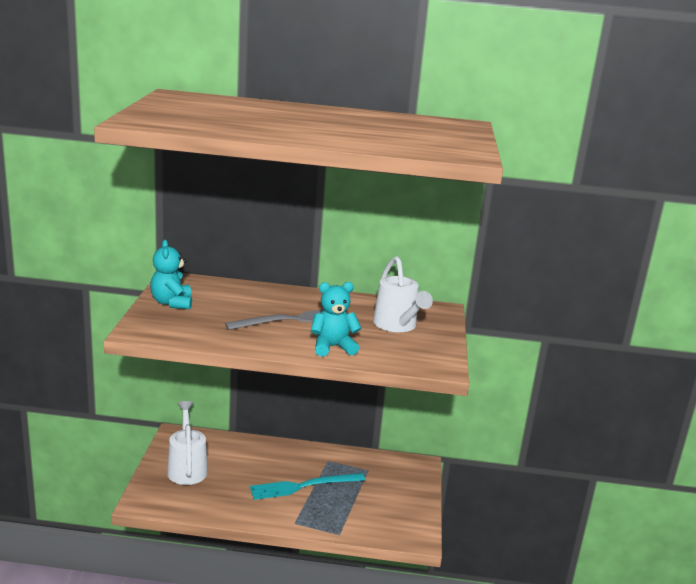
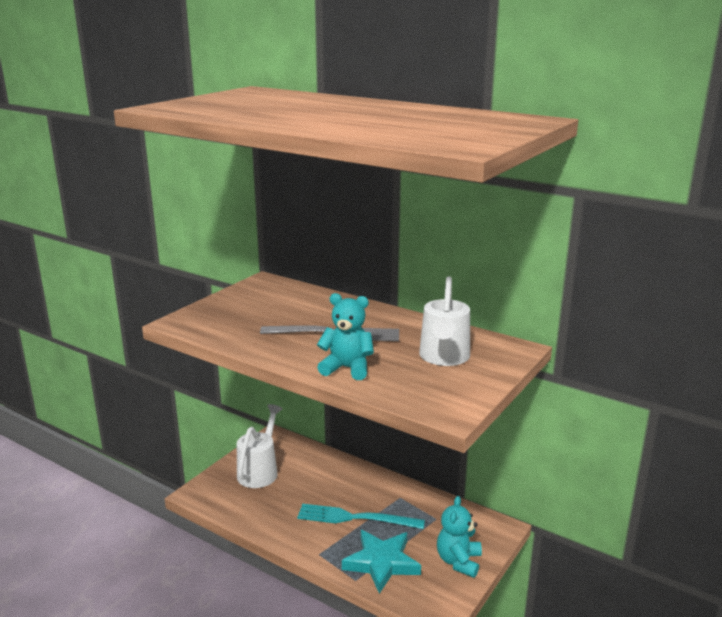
camera: 30 degrees right, 0 degrees up
turquoise teddy bear [150,240,192,309] -> turquoise teddy bear moved to [437,496,482,578]
none -> turquoise star [342,530,421,594]

